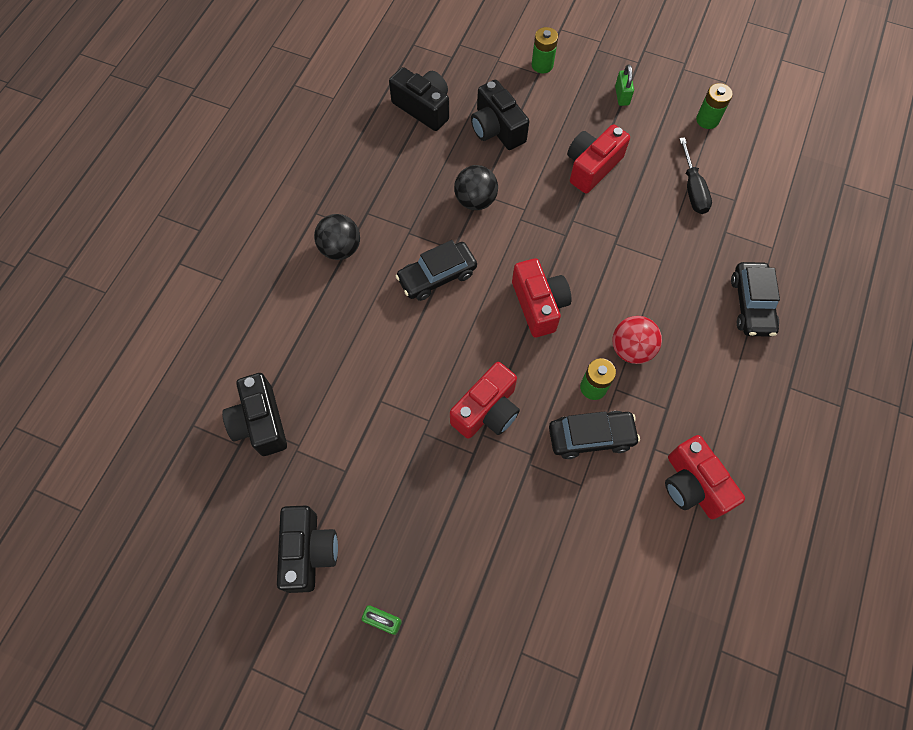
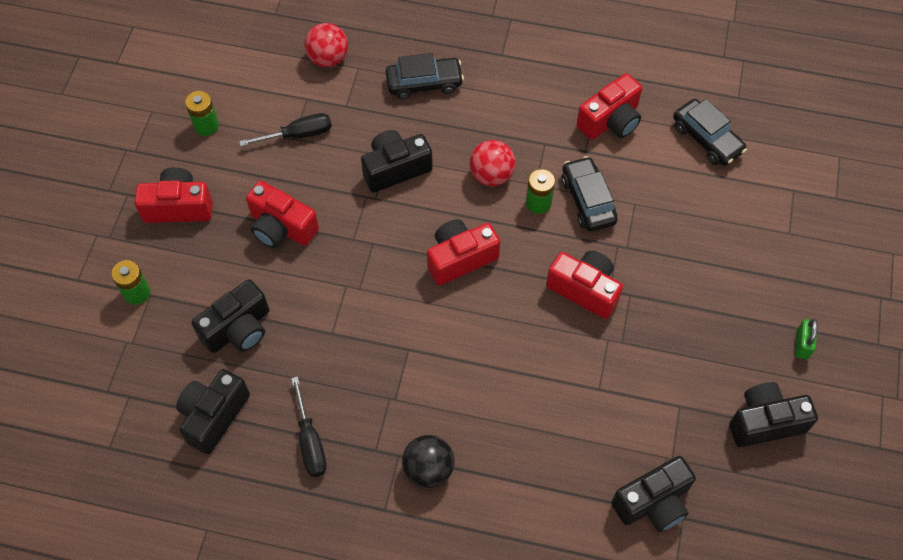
camera: 100 degrees left, 5 degrees down
black car [396,240,477,301] -> black car moved to [673,99,747,166]
black ball [454,165,498,210] -> none
green padlock [615,64,634,106] -> red camera [135,167,213,223]
none -> black screwdriver [291,376,327,477]
none -> red ball [305,23,348,67]
none -> black camera [361,130,433,193]

